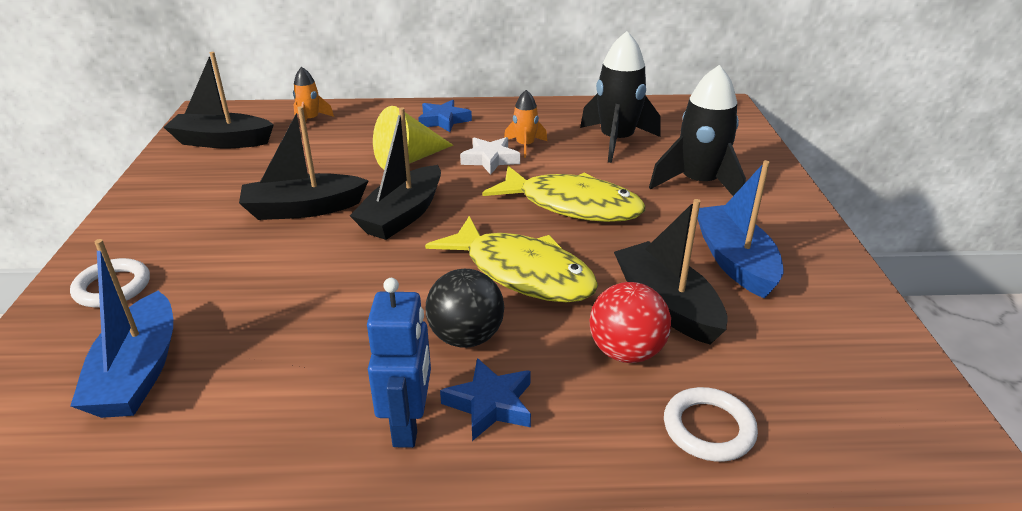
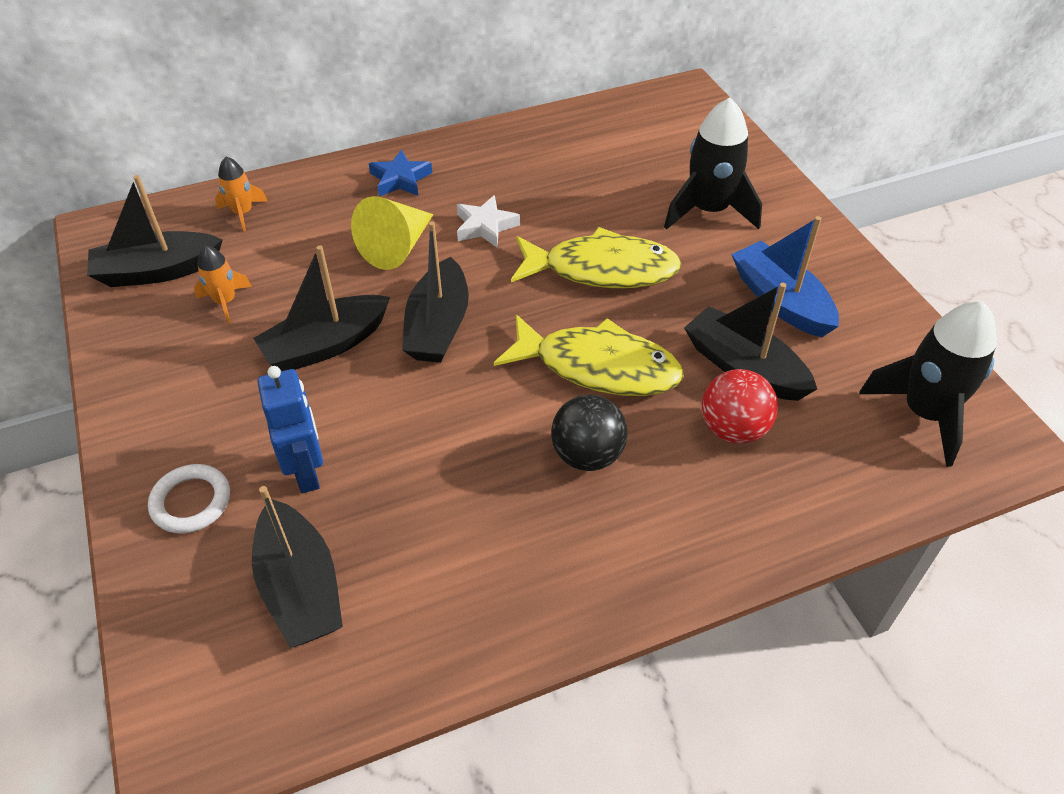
camera: 20 degrees left, 15 degrees up
blue boat [70,239,173,418] -> black boat [252,486,343,648]
blue robot [367,278,431,448] -> blue robot moved to [257,366,323,493]
blue star [440,358,531,441] -> none
orange rocket [504,90,547,158] -> orange rocket moved to [194,245,252,324]
black rocket [580,31,661,163] -> black rocket moved to [859,301,997,467]
white ring [664,387,758,462] -> none

